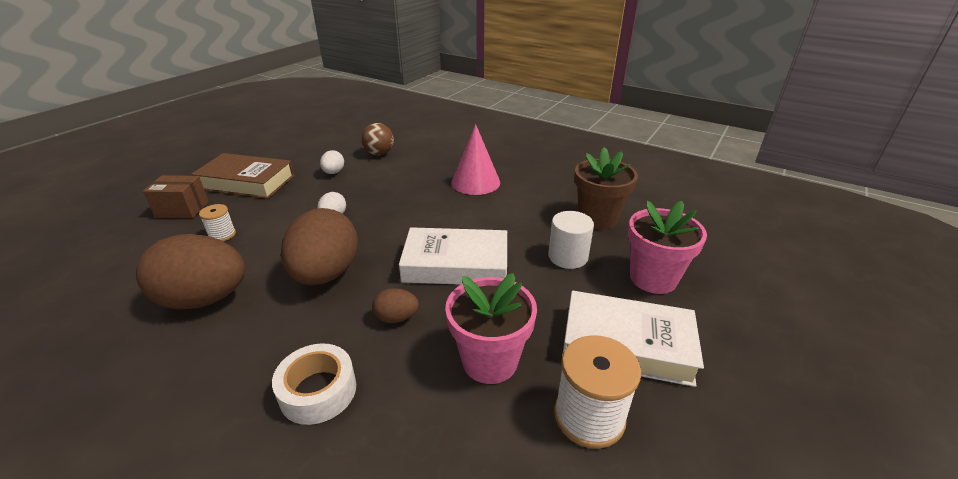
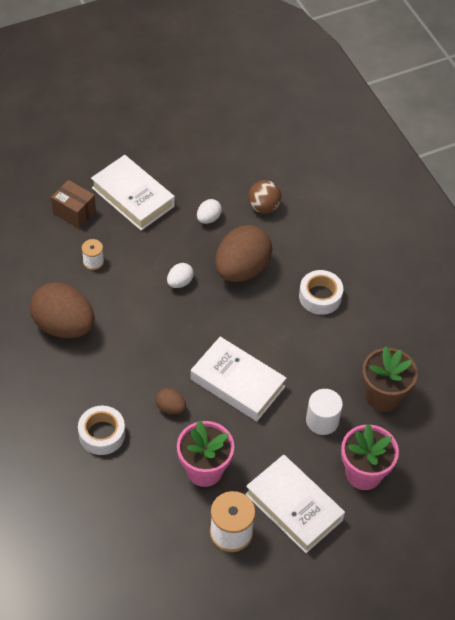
camera: 30 degrees right, 20 degrees up
brown book [191,153,295,199] -> white book [91,155,175,231]
brown egg [281,208,358,285] -> brown egg moved to [215,225,272,282]
pink cone [451,124,500,195] -> white tape [299,270,343,315]

